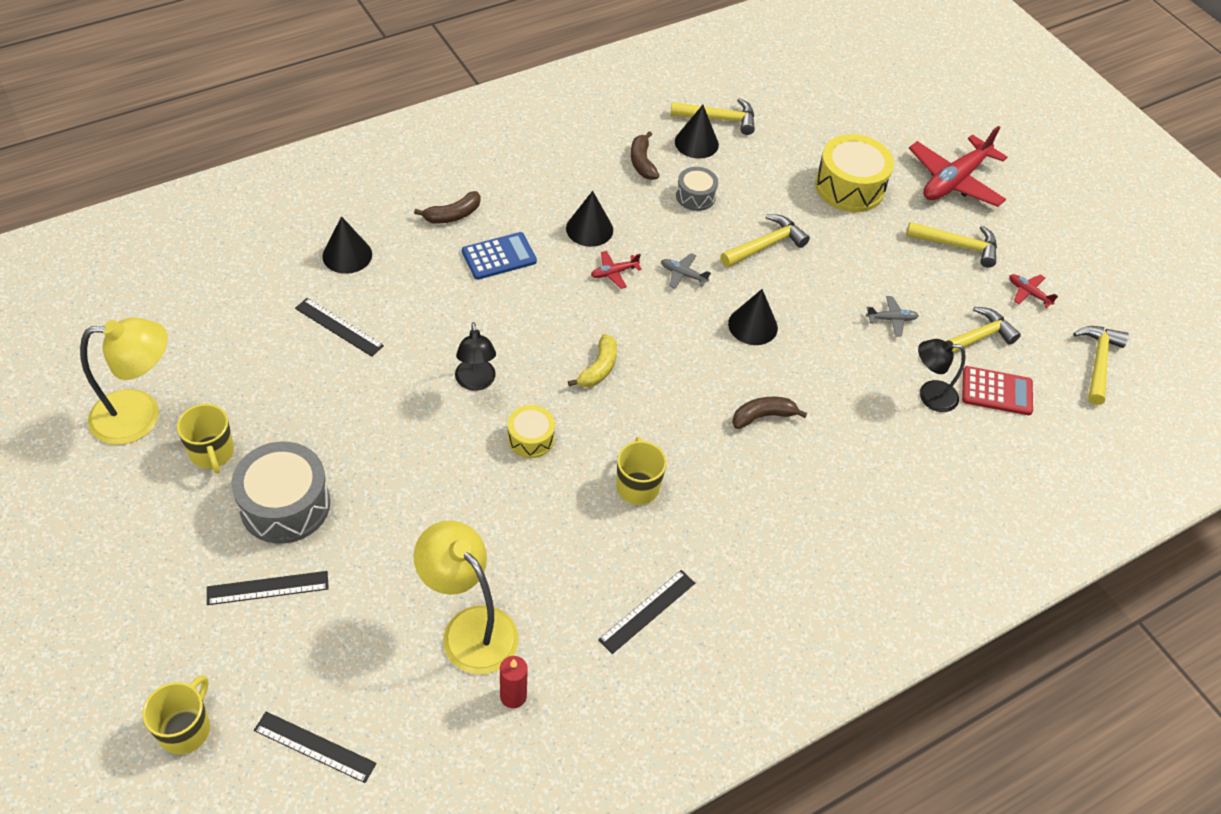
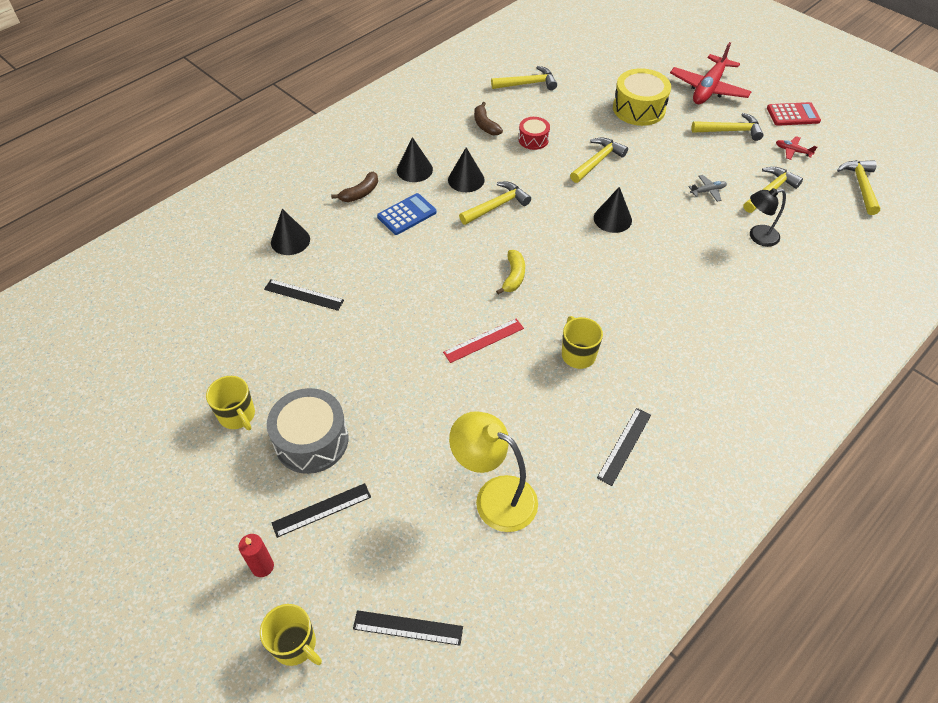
camera: 10 degrees left, 0 degrees up
yellow lamp [80,317,168,445] -> none
yellow mug [142,675,210,755] -> yellow mug turned 120 degrees clockwise [260,604,322,666]
black lamp [455,322,496,391] -> none
red candle [500,656,528,708] -> red candle moved to [238,534,274,577]
yellow drum [508,405,555,458] -> red ruler [443,318,524,363]
red plane [591,251,642,289] -> yellow hammer [459,182,531,225]
grey plane [661,253,711,289] -> none
black cone [675,105,719,159] -> black cone moved to [397,137,433,182]
grey drum [676,167,718,211] -> red drum [519,117,550,150]
brown banana [732,396,807,429] -> none
red calculator [962,366,1033,415] -> red calculator moved to [767,102,821,126]

